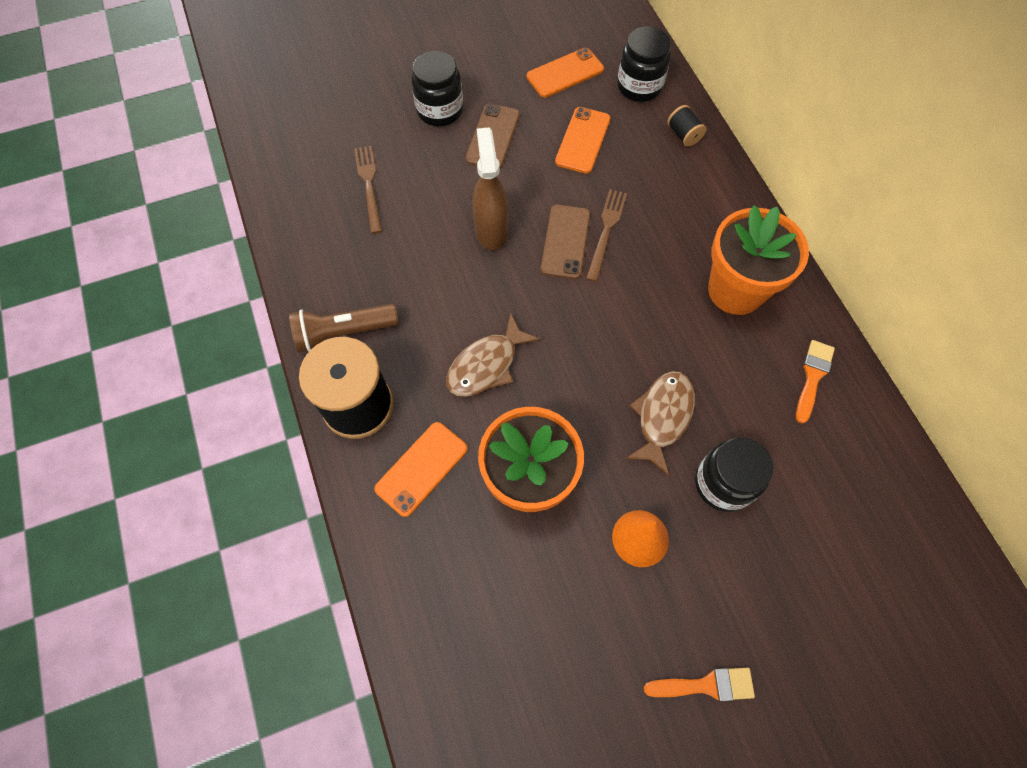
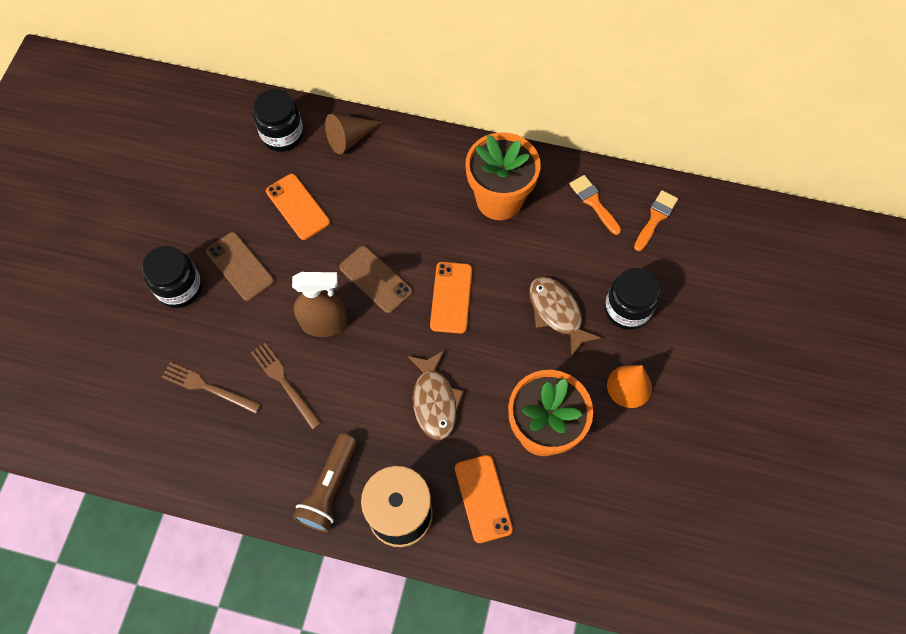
camera: 55 degrees left, 0 degrees up
brown spray bottle [472,127,509,251] -> brown spray bottle turned 150 degrees clockwise [292,272,347,337]
orange phone [527,48,604,98] -> orange phone moved to [430,262,472,334]
brown fork [586,189,627,282] -> brown fork moved to [251,343,321,430]
orange brush [644,668,755,701] -> orange brush moved to [634,190,678,251]
black spool [667,105,706,147] -> brown cone [325,114,383,154]

